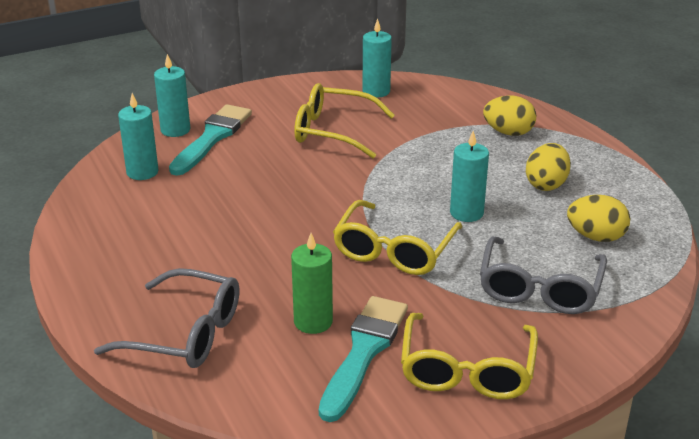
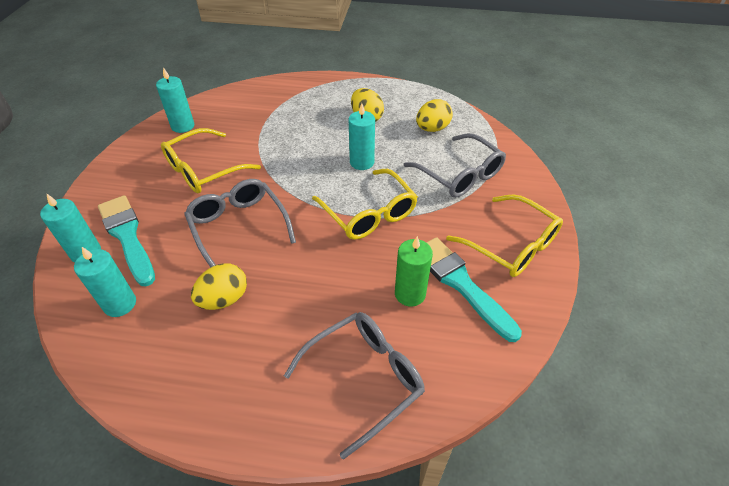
camera: 55 degrees left, 15 degrees up
yellow egg [483,96,536,136] -> yellow egg moved to [191,263,247,310]
none -> grey glasses [184,179,296,267]

